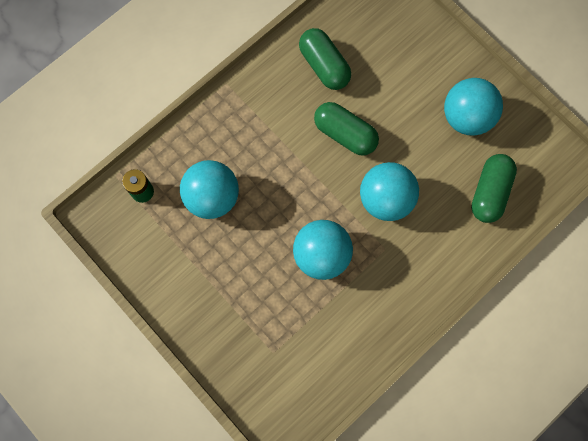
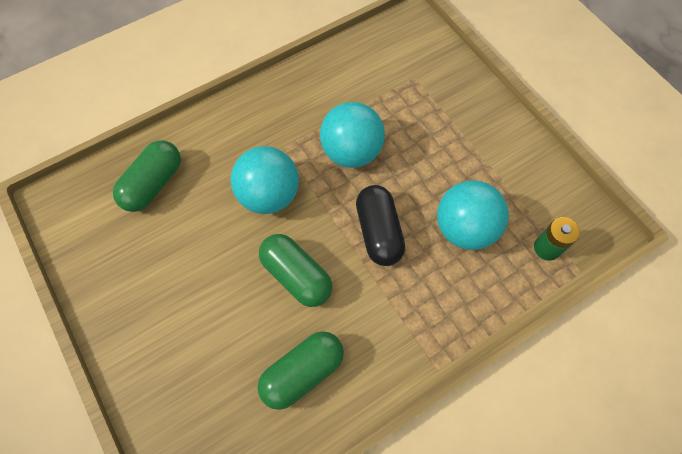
camera: 170 degrees left, 10 degrees down
green capsule [299,28,351,90] -> green capsule turned 75 degrees clockwise [257,331,344,410]
turquoise ball [444,78,503,136] -> none
none -> black capsule [356,185,405,266]

